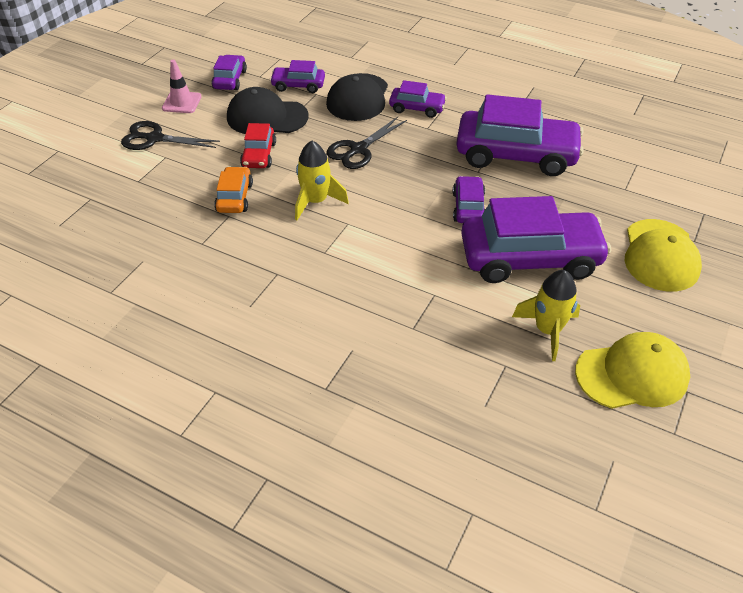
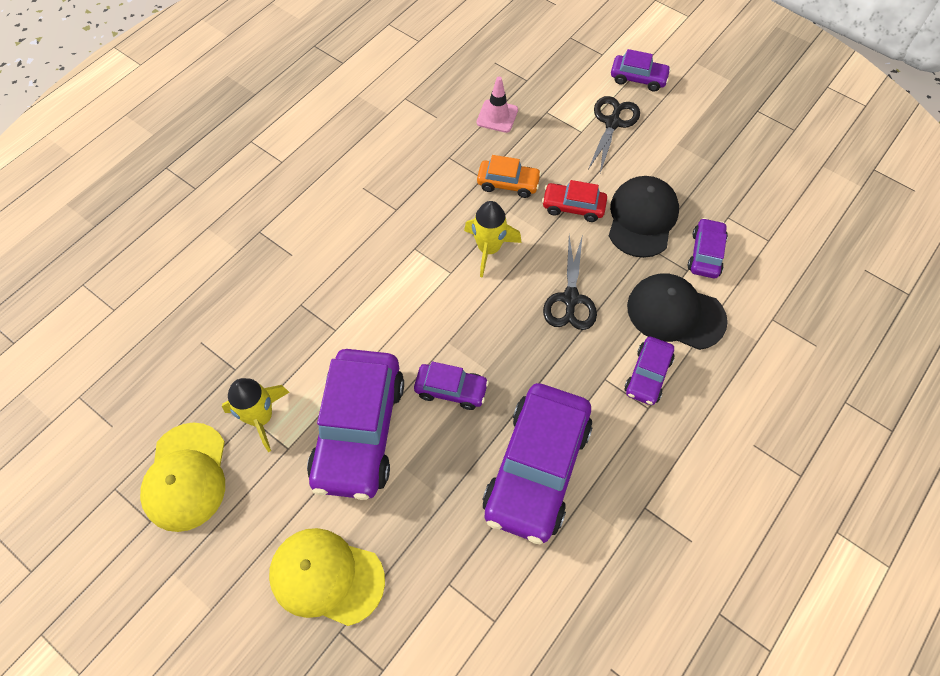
camera: 100 degrees right, 15 degrees up
pink traffic cone [162,60,202,113] -> pink traffic cone moved to [477,77,518,133]
purple car [211,55,247,90] -> purple car moved to [611,49,671,92]
black scissors [327,117,407,169] -> black scissors turned 135 degrees counterclockwise [543,234,597,330]

